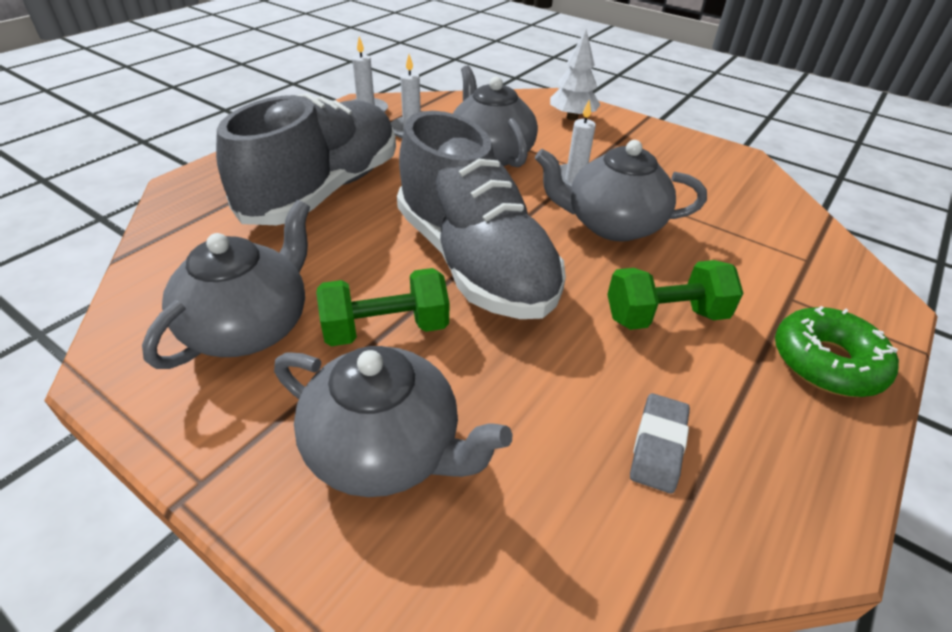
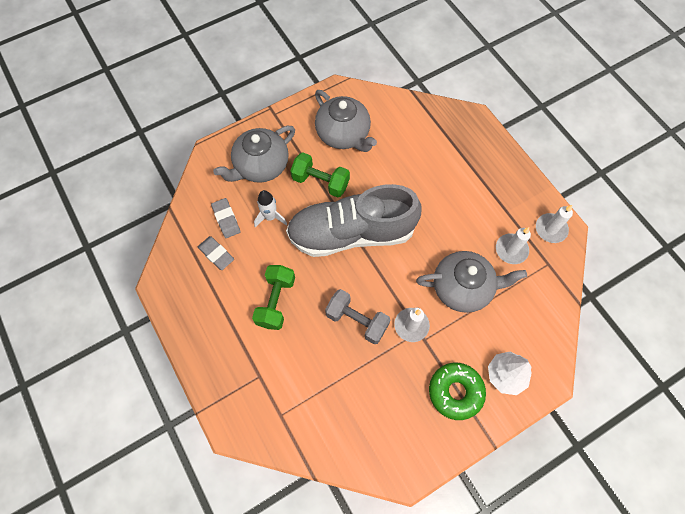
camera: 115 degrees right, 25 degrees up
grey shoe [216,93,396,225] -> none
green dumbbell [316,268,449,346] -> green dumbbell turned 75 degrees counterclockwise [290,152,350,197]
grey teapot [535,140,707,241] -> grey dumbbell [325,289,390,344]
green donut [775,306,899,397] -> green donut moved to [429,363,486,420]
none -> grey eraser [211,198,241,238]
none -> white rocket [254,190,287,227]

